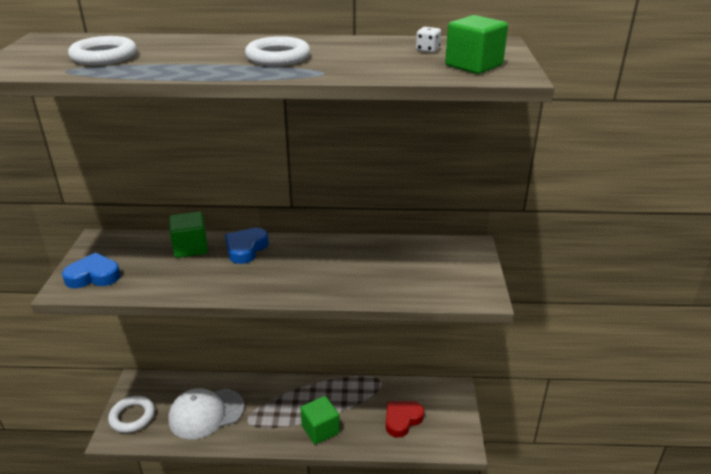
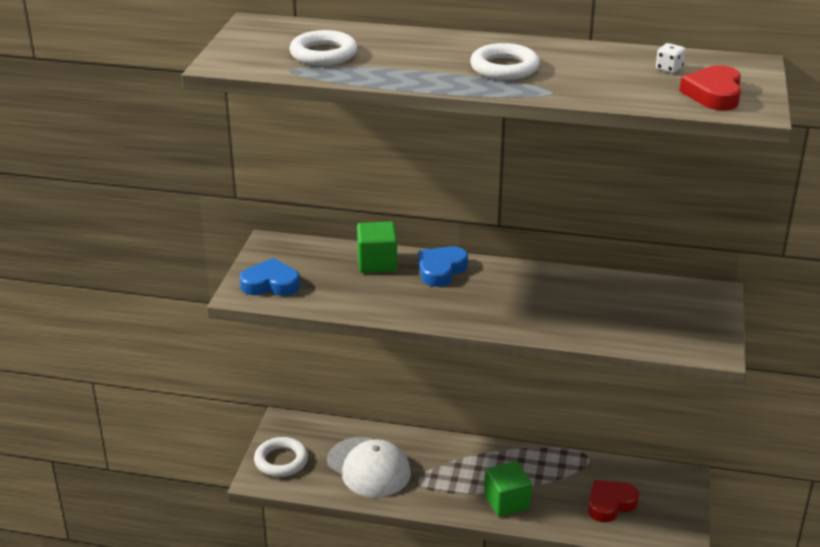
camera: 10 degrees right, 0 degrees up
white cap [168,388,245,439] -> white cap turned 120 degrees counterclockwise [327,437,411,497]
green cube [445,15,508,74] -> red heart [679,65,741,110]

